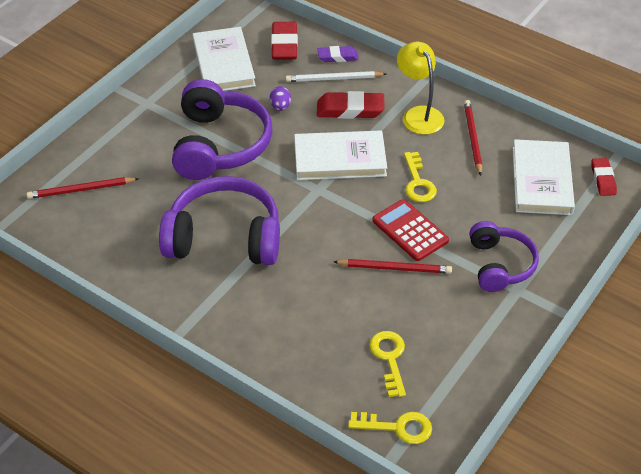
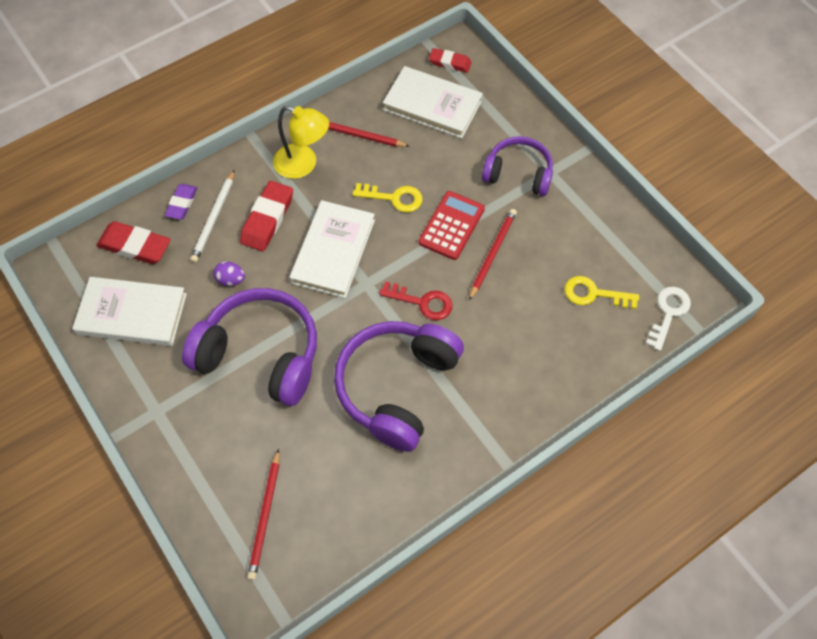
camera: 70 degrees left, 15 degrees up
yellow key [348,412,432,444] -> white key [646,287,691,351]
red calculator [372,199,449,261] -> red calculator turned 135 degrees clockwise [419,191,485,260]
yellow lamp [397,42,444,134] -> yellow lamp turned 150 degrees counterclockwise [273,105,329,179]
none -> red key [379,281,453,320]

